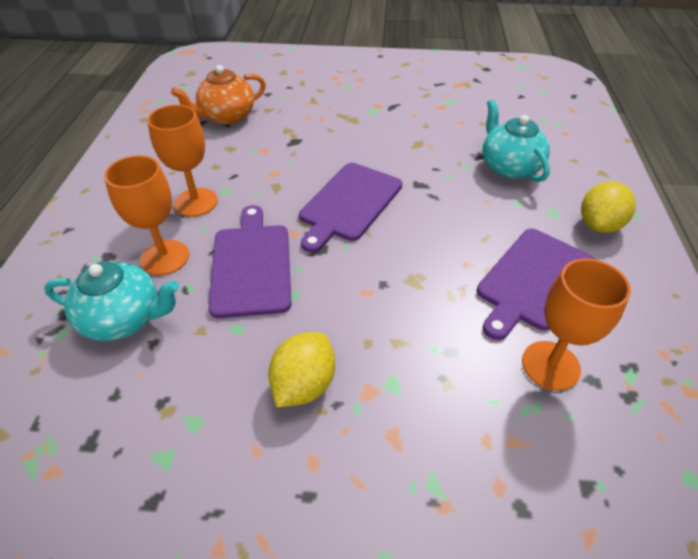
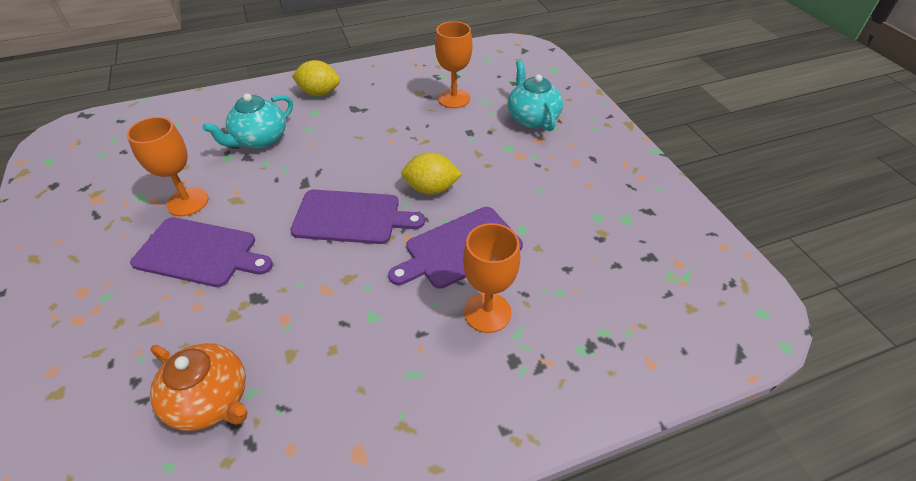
camera: 115 degrees left, 0 degrees up
turquoise teapot [44,261,179,341] -> turquoise teapot moved to [508,60,563,131]
orange goblet [147,105,218,217] -> orange goblet moved to [127,117,208,216]
yellow lemon [268,332,335,407] -> yellow lemon moved to [401,152,462,195]
purple cutting board [477,229,594,340] -> purple cutting board moved to [130,217,273,287]

